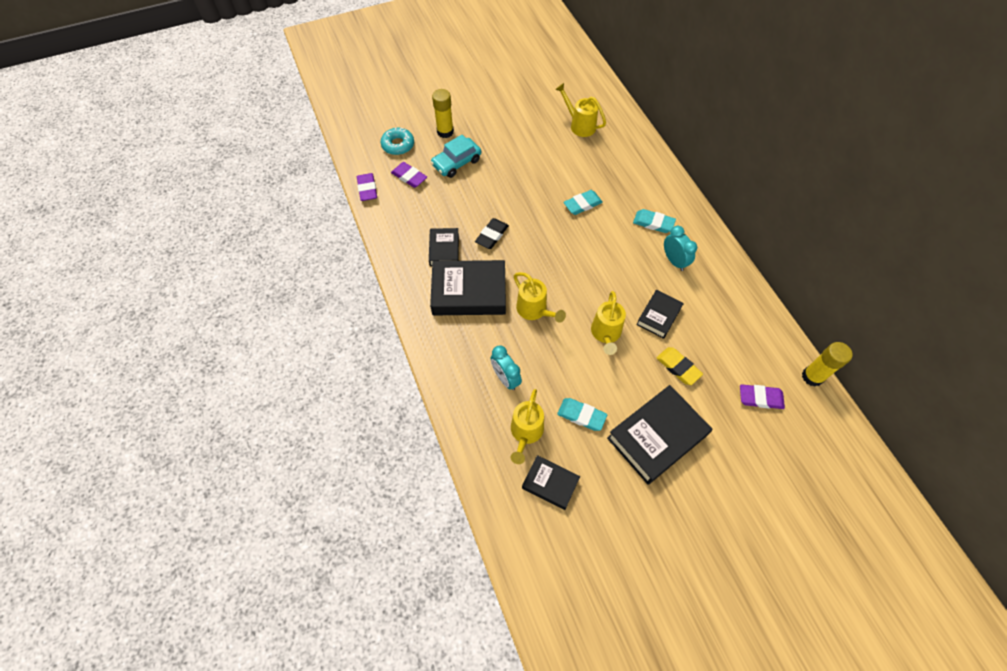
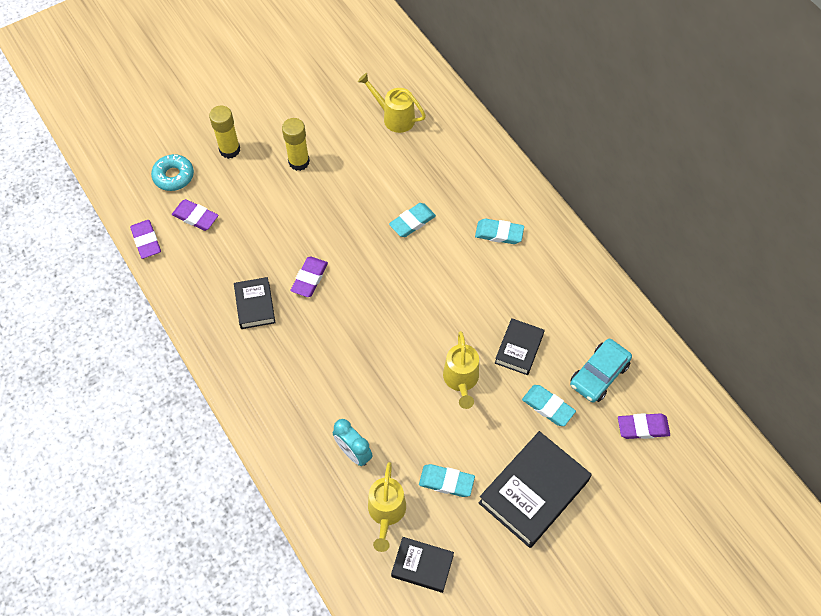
camera: 10 degrees left, 0 degrees up
black book [430,260,506,315] -> none
turquoise car [431,135,481,178] -> turquoise car moved to [570,339,632,402]
black eraser [475,218,509,249] -> purple eraser [290,256,328,297]
yellow watering can [514,272,566,323] -> none
yellow eraser [656,347,703,385] -> turquoise eraser [522,385,576,426]
turquoise clock [664,226,697,271] -> none
yellow glue stick [802,342,852,387] -> yellow glue stick moved to [282,118,310,171]

